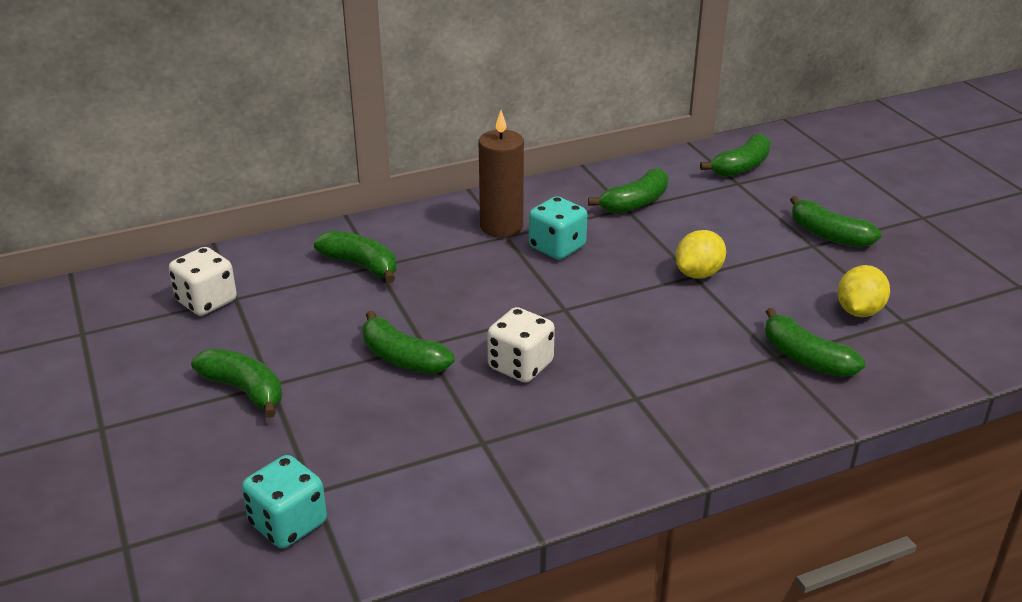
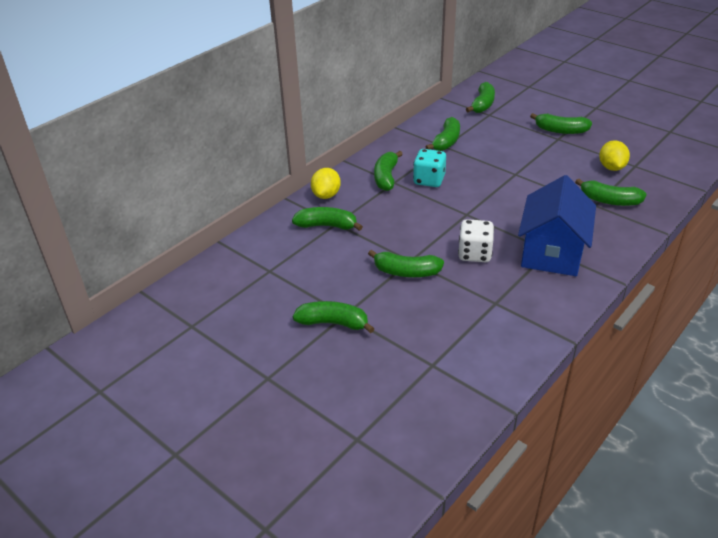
camera: 25 degrees left, 5 degrees up
white dice [169,247,237,316] -> none
turquoise dice [242,455,327,549] -> none
brown candle [479,110,524,237] -> green banana [374,151,403,191]
yellow lemon [675,230,726,279] -> yellow lemon moved to [311,168,341,199]
none -> blue house [518,175,596,276]

